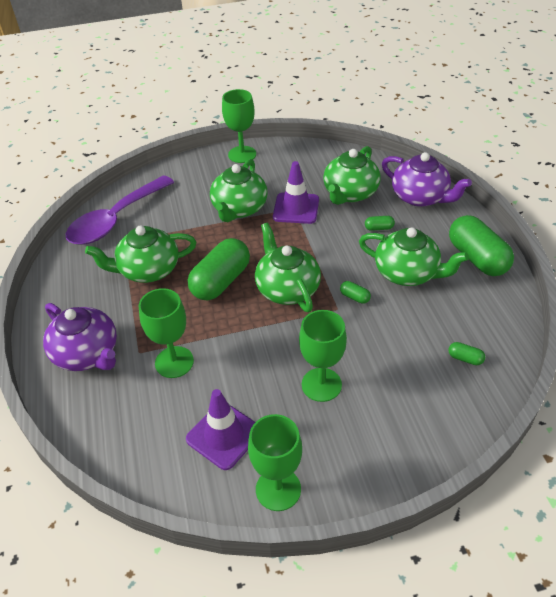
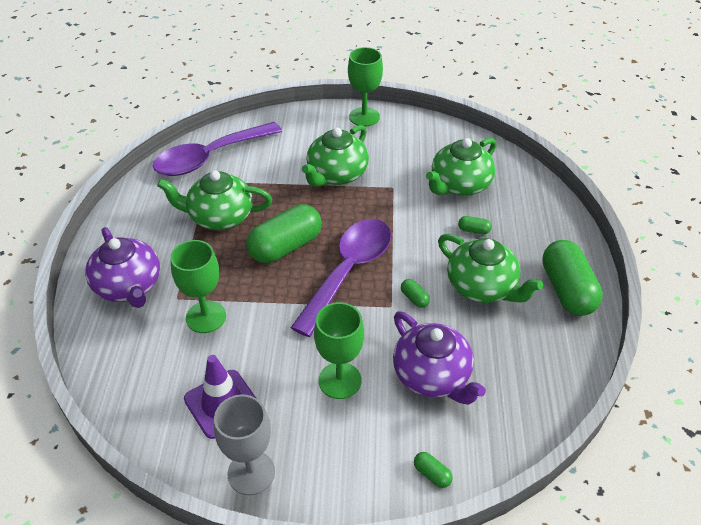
camera: 15 degrees right, 0 degrees up
green goblet [248,414,302,511] -> grey goblet [214,394,275,495]
green teapot [255,223,321,312] -> purple spoon [291,219,391,337]
purple traffic cone [273,161,319,224] -> none
purple teapot [382,152,472,207] -> purple teapot moved to [393,311,486,405]
green capsule [448,342,485,365] -> green capsule moved to [414,452,453,488]

